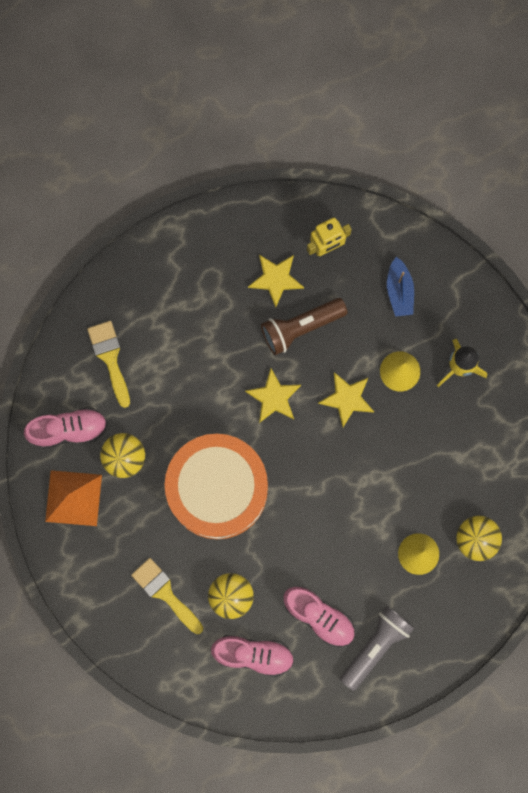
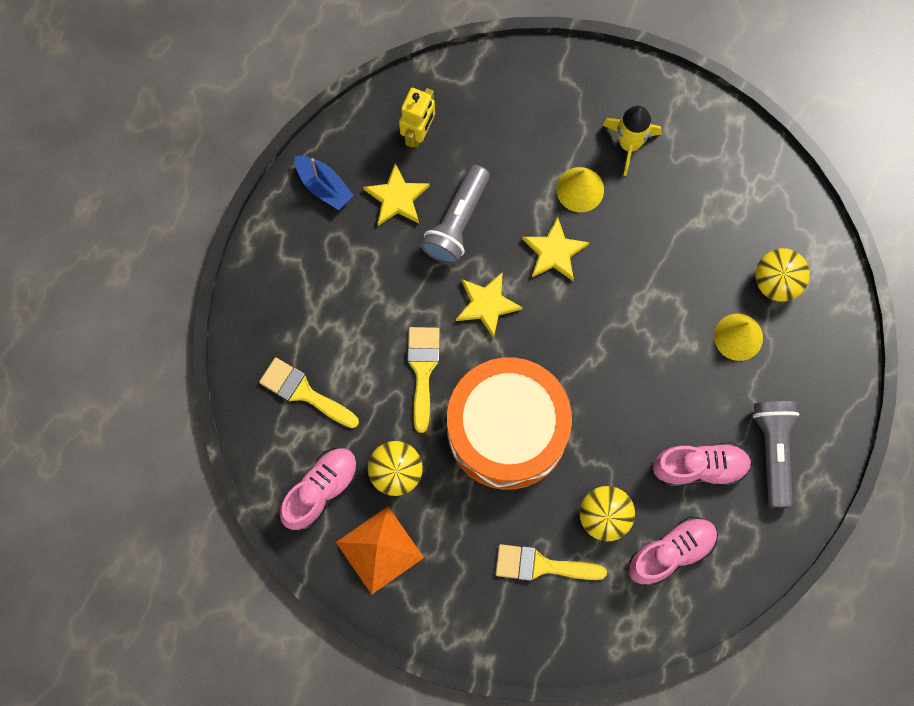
camera: 40 degrees left, 5 degrees down
brown flashlight [261,298,348,355] -> grey flashlight [421,165,490,265]
blue boat [387,257,414,317] -> blue boat moved to [295,156,354,210]
none -> yellow brush [407,327,440,433]

